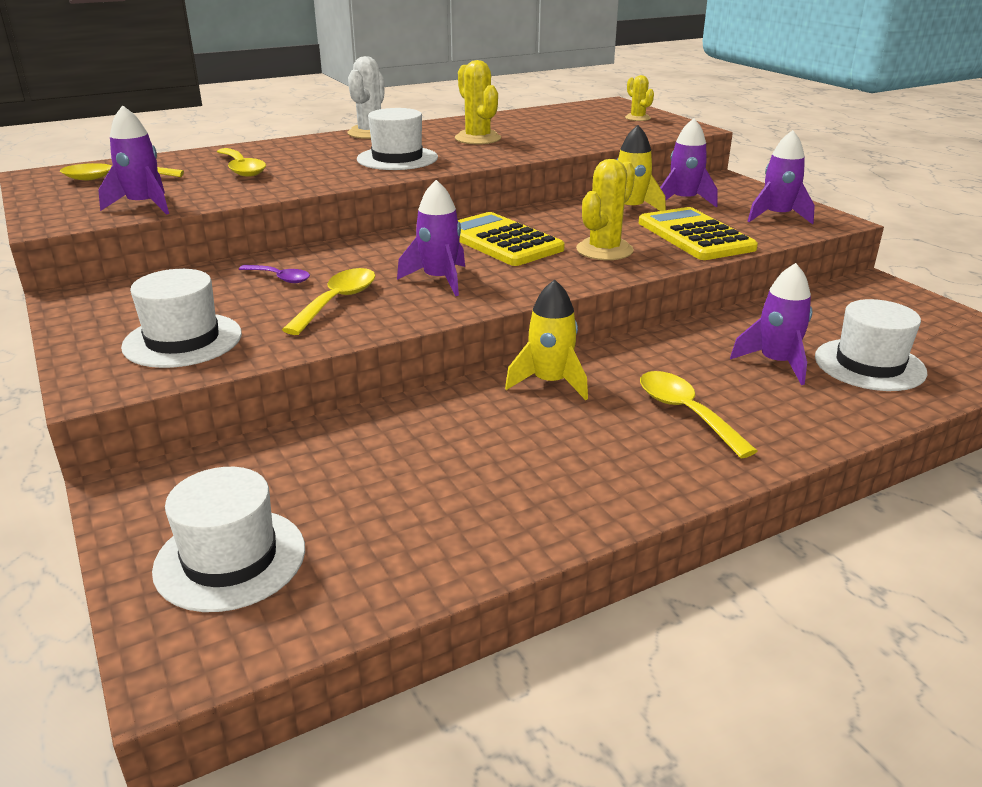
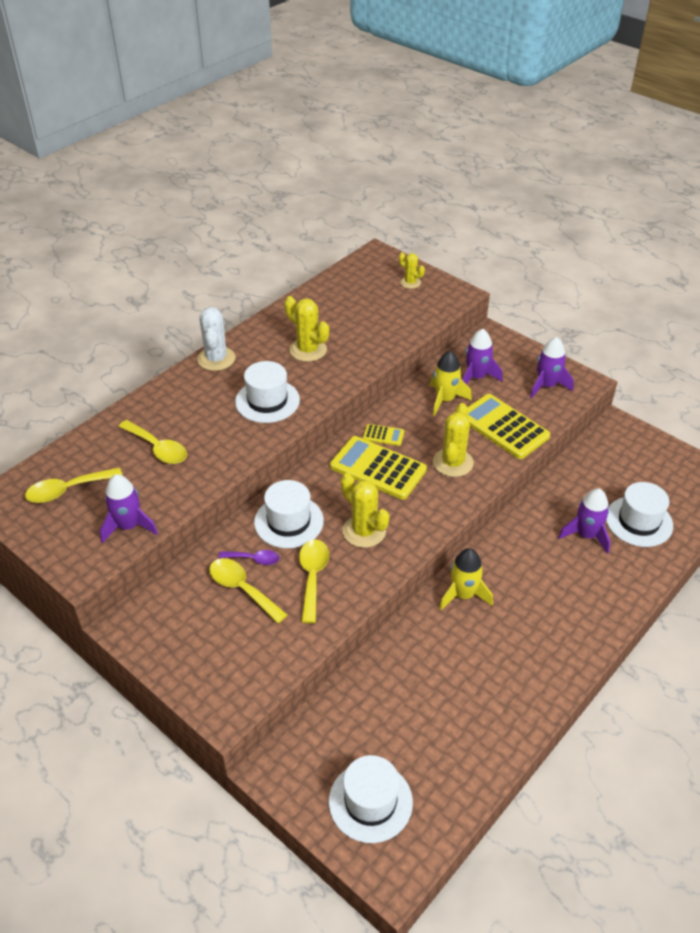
camera: 20 degrees left, 15 degrees up
white hat [121,269,242,368] -> white hat moved to [254,480,324,548]
purple rocket [397,180,465,296] -> yellow cactus [341,473,389,548]
yellow spoon [640,371,757,458] -> yellow spoon moved to [209,558,288,624]
none -> yellow calculator [363,424,404,446]

